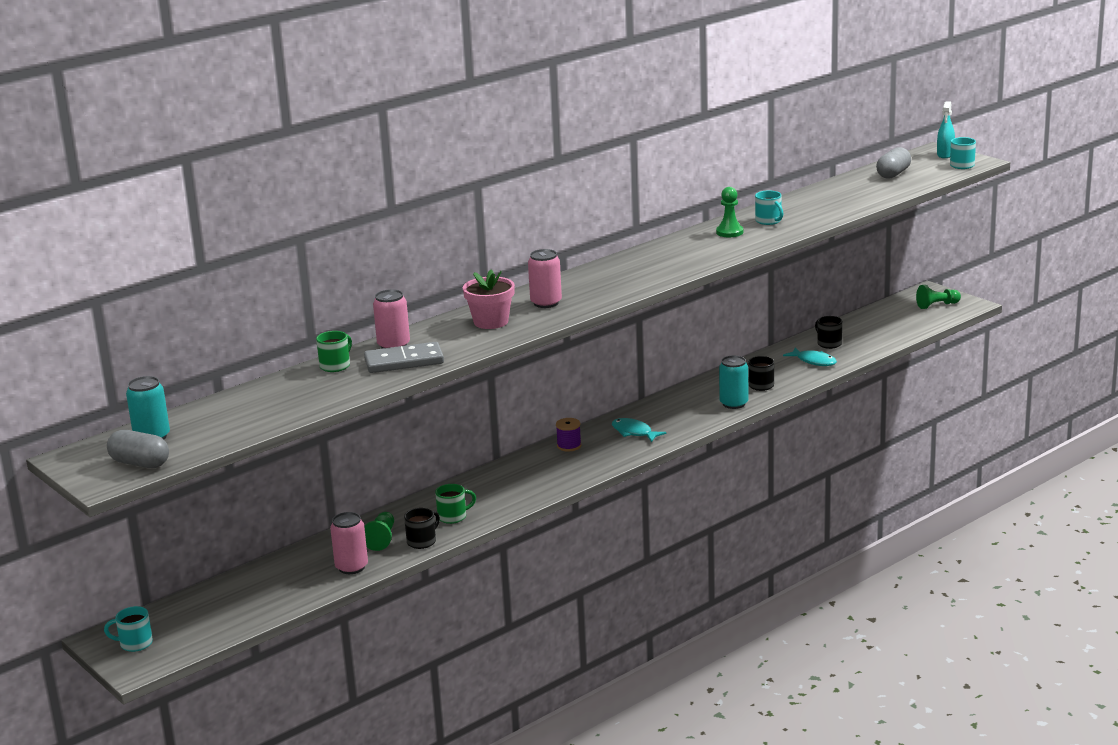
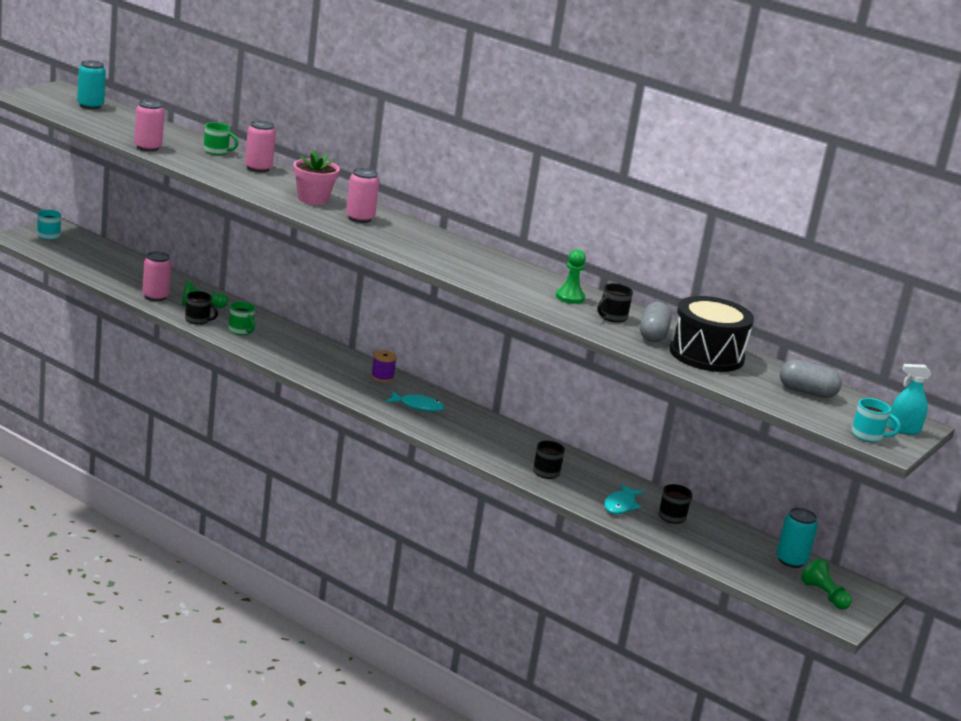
camera: 70 degrees right, 0 degrees up
grey capsule [107,430,169,468] -> grey capsule moved to [640,302,672,342]
grey domino [364,342,444,373] -> none
turquoise fish [612,418,667,442] -> turquoise fish turned 75 degrees clockwise [386,391,445,412]
turquoise can [719,355,748,409] -> turquoise can moved to [777,508,818,568]
turquoise mug [755,190,783,225] -> black mug [597,283,633,323]
none -> pink can [134,100,164,152]
none -> black drum [669,296,754,372]

